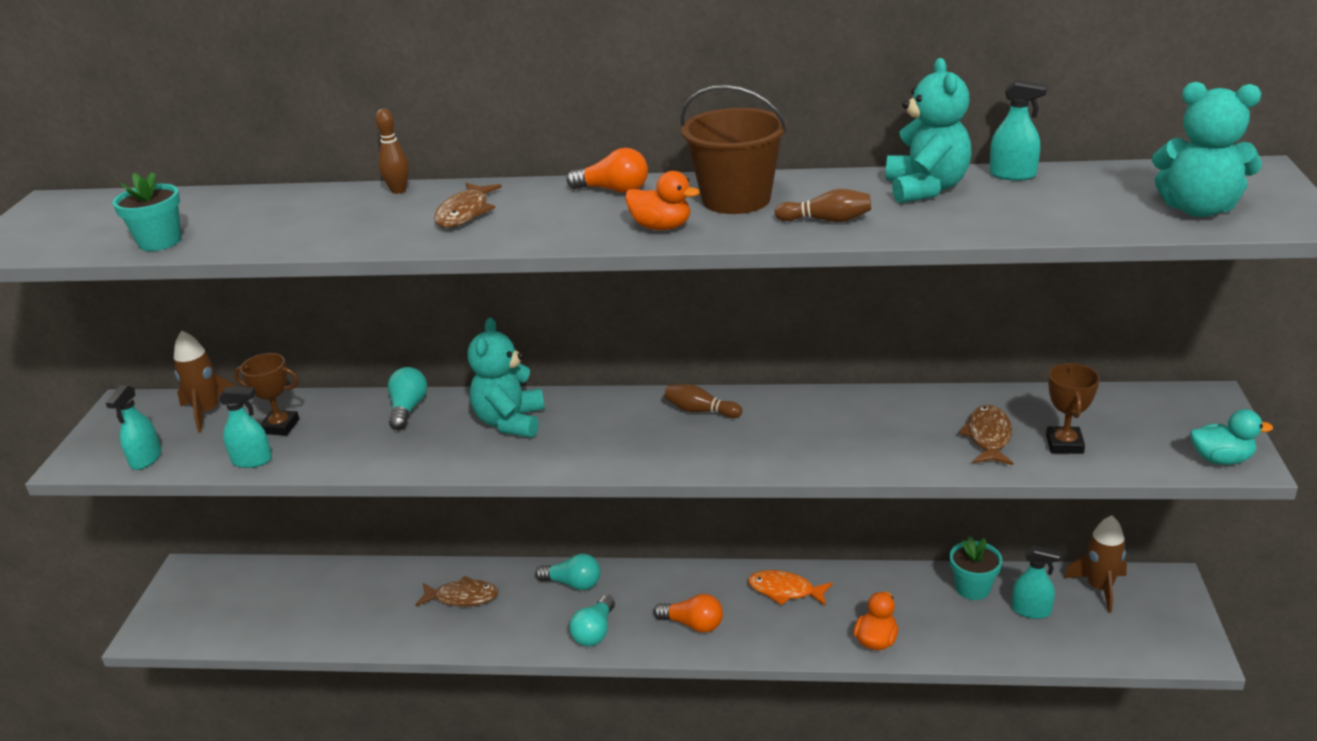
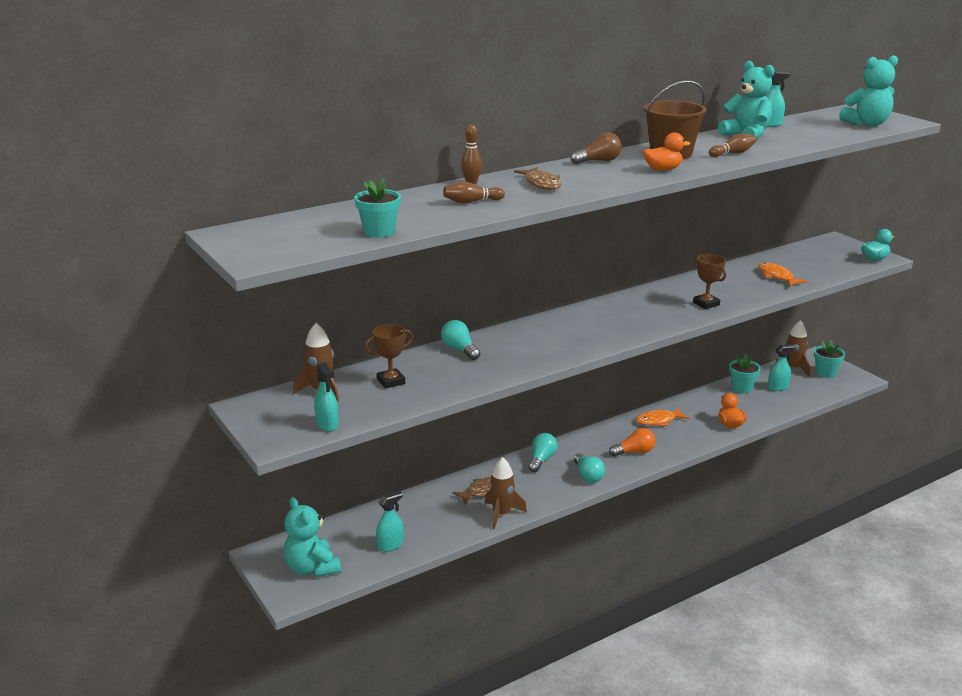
camera: 40 degrees left, 5 degrees down
turquoise spray bottle [218,386,272,468] -> turquoise spray bottle moved to [376,491,404,552]
turquoise teddy bear [467,318,545,438] -> turquoise teddy bear moved to [284,497,341,577]
turquoise light bulb [535,554,600,590] -> turquoise light bulb turned 45 degrees counterclockwise [528,433,558,472]
orange light bulb [567,148,648,193] -> brown light bulb [571,132,622,164]
brown bowling pin [664,384,742,418] -> brown bowling pin moved to [443,181,505,203]
brown fish [958,405,1013,465] -> orange fish [758,262,807,286]
brown trophy [1046,363,1100,454] -> brown trophy moved to [693,254,726,309]
none -> brown rocket [485,457,527,529]
none -> turquoise flower pot [814,340,845,378]

